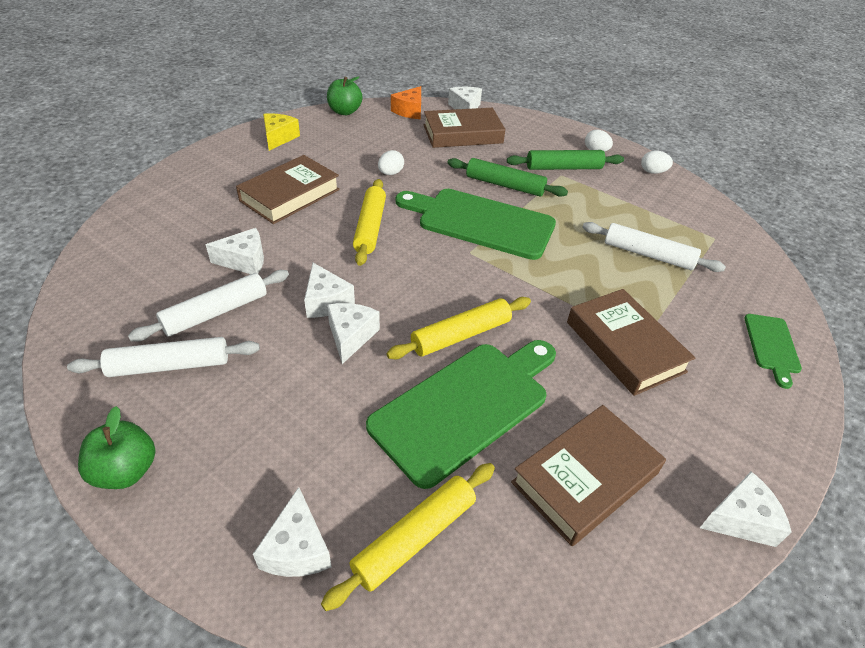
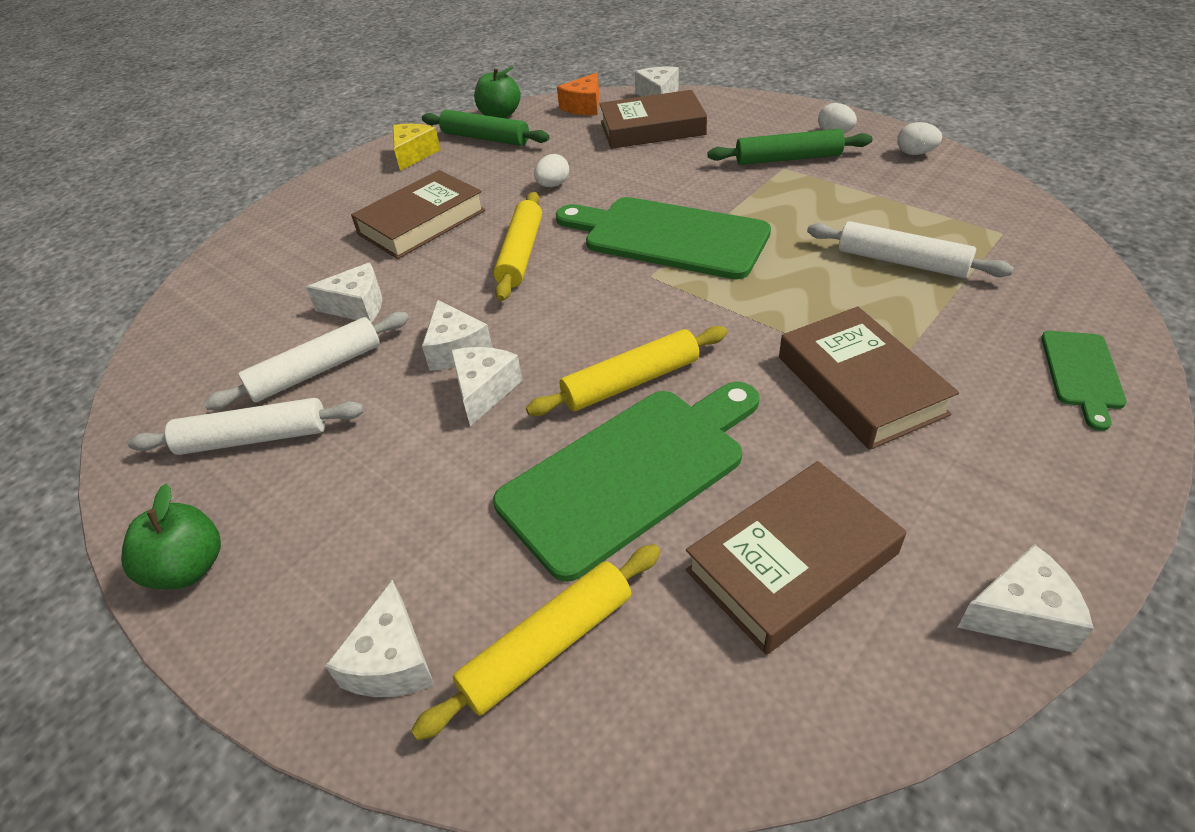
camera: 10 degrees right, 0 degrees up
green rolling pin [447,158,568,197] -> green rolling pin moved to [422,110,550,146]

